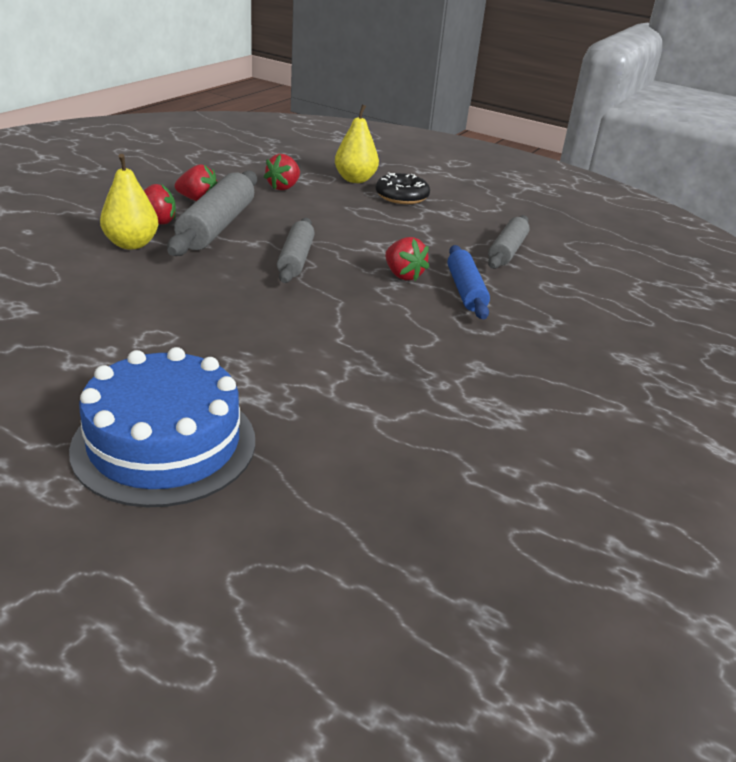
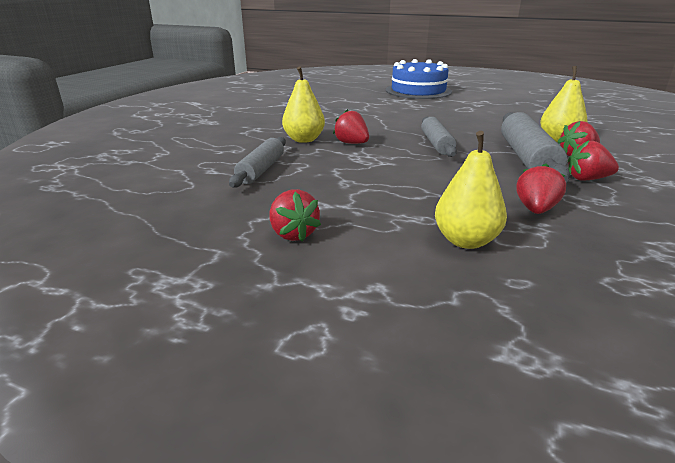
camera: 175 degrees right, 5 degrees down
black donut [376,172,430,204] -> none
blue rolling pin [447,245,490,319] -> yellow pear [282,66,325,143]
none -> red strawberry [270,189,321,242]

